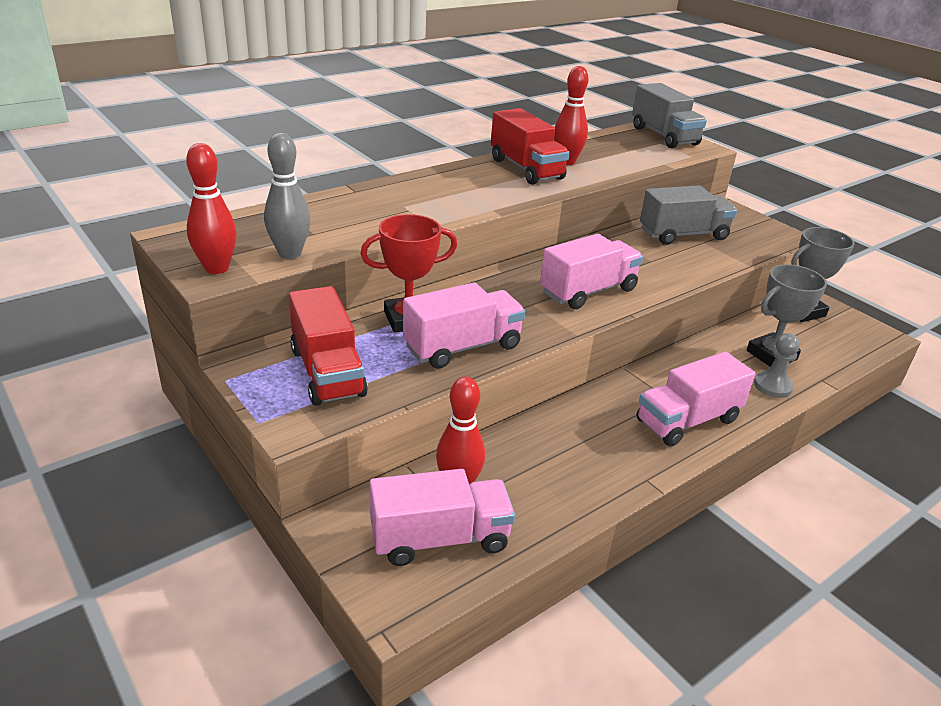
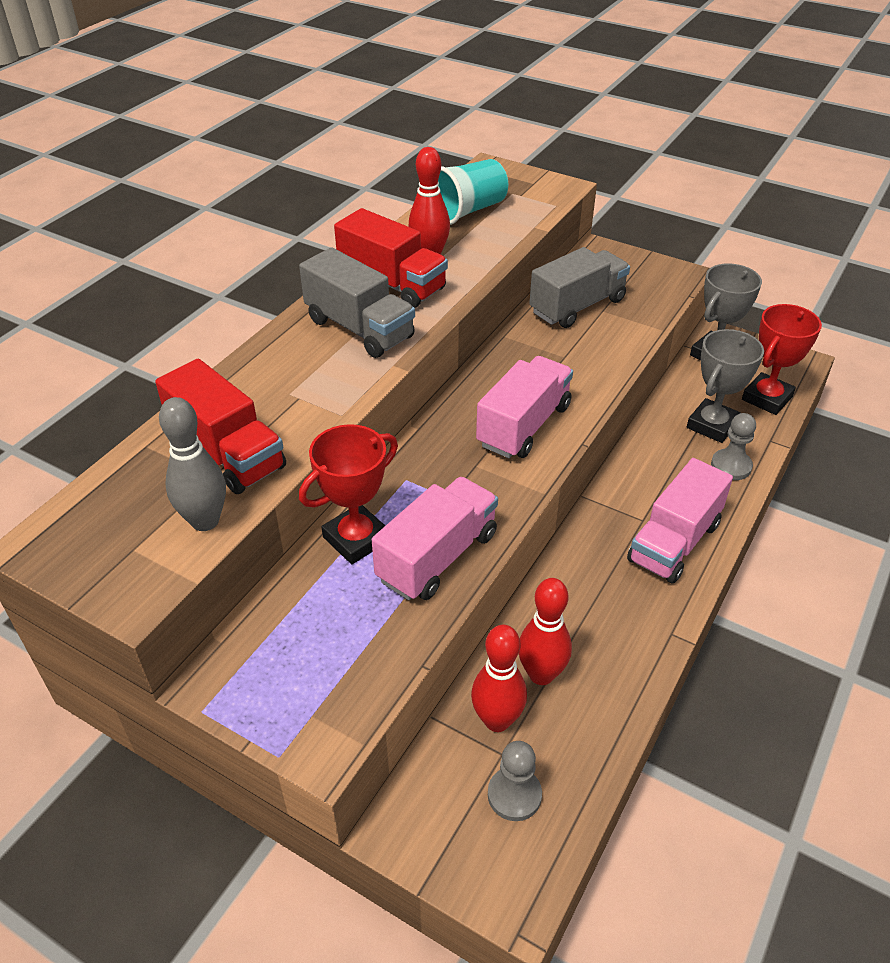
camera: 20 degrees left, 10 degrees up
red bowling pin [186,143,237,274] -> red bowling pin moved to [519,578,572,685]
red truck [289,286,368,406] -> red truck moved to [155,359,286,494]
pink truck [370,469,515,566] -> grey pawn [488,741,542,821]
grey truck [632,83,707,148] -> grey truck moved to [299,247,415,358]
none -> turquoise cup [438,159,508,225]
none -> red trophy [742,304,822,415]

